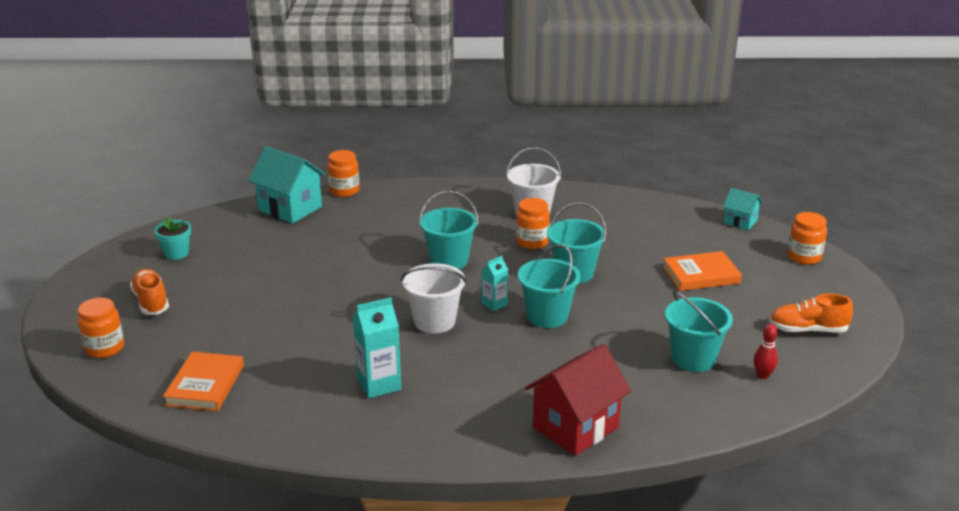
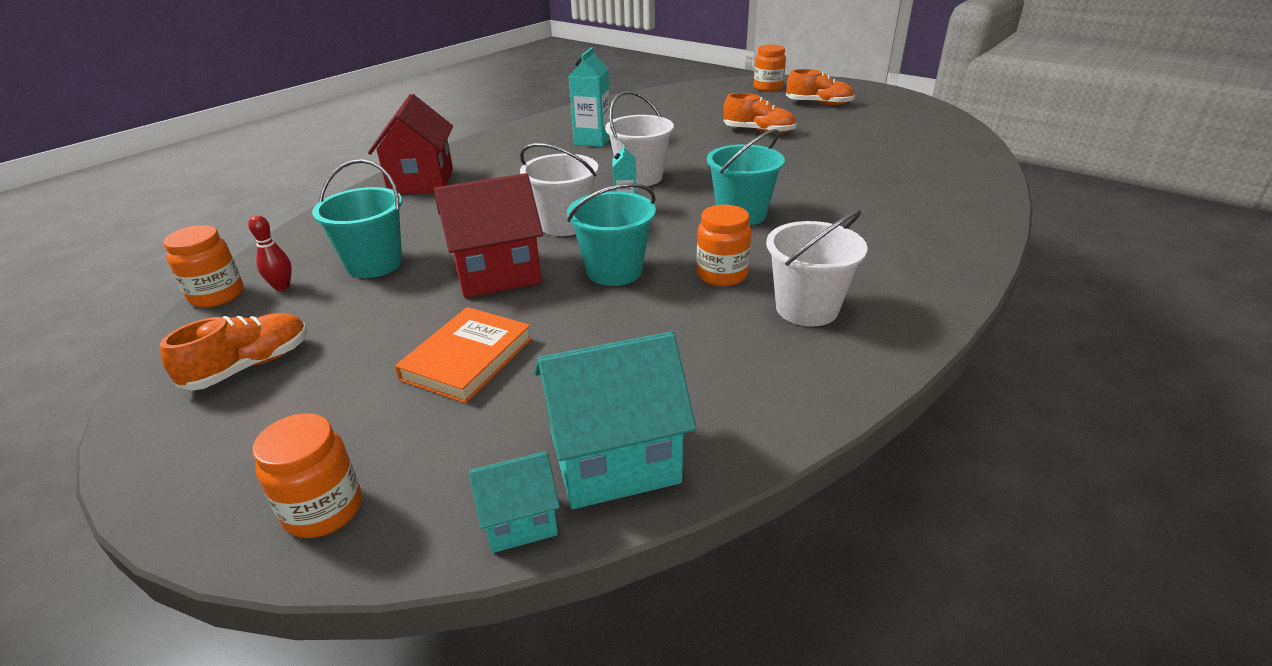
camera: 130 degrees right, 5 degrees up
turquoise flower pot [154,216,191,260] -> none
orange book [163,352,244,411] -> none
turquoise house [248,146,326,224] -> turquoise house moved to [534,332,697,509]
orange jar [327,150,360,197] -> orange jar moved to [163,225,243,308]
turquoise bucket [518,244,581,328] -> white bucket [520,143,598,236]
none -> red house [434,173,543,298]
none -> orange shoe [724,93,796,134]

